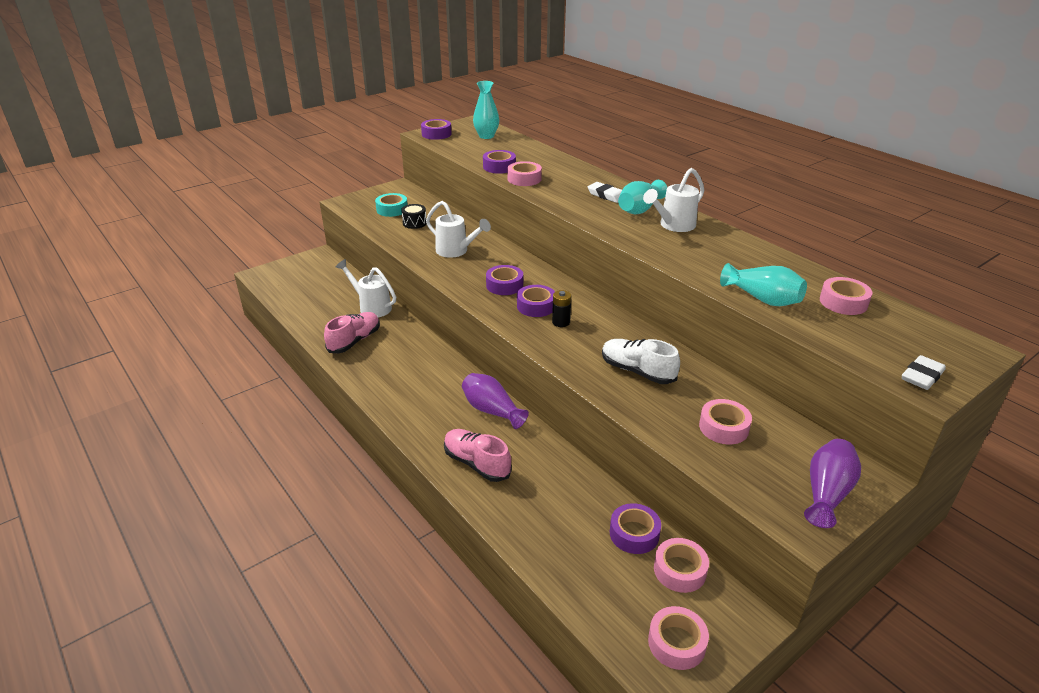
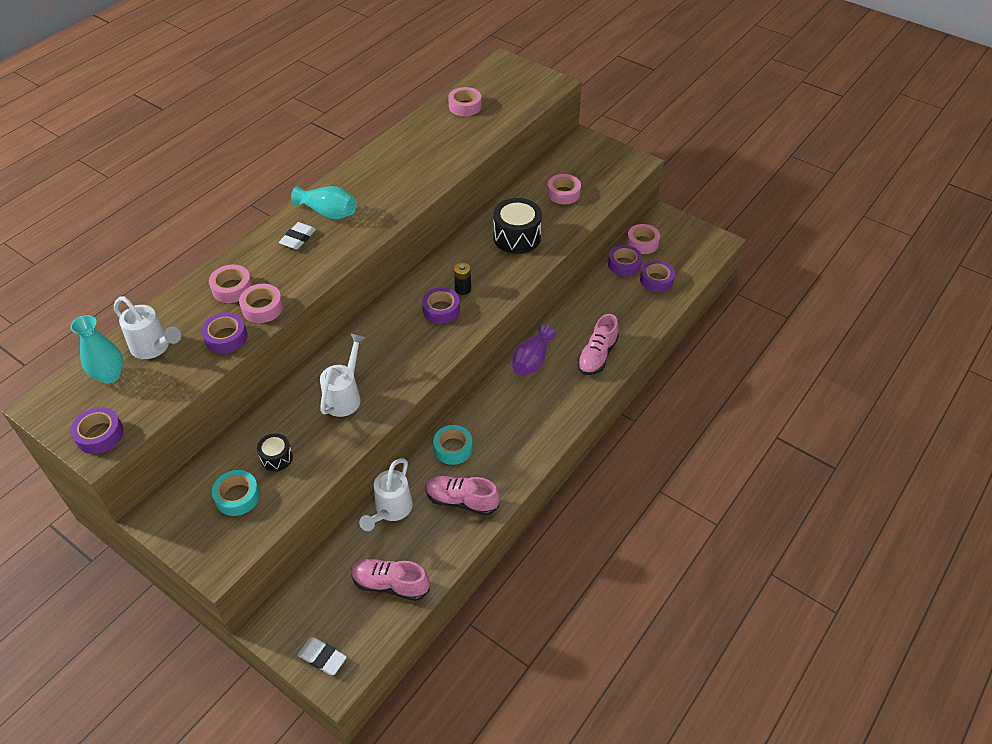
camera: 105 degrees left, 15 degrees up
purple tape [486,265,523,295] -> purple tape moved to [640,260,675,292]
white shoe [602,339,680,384] -> black drum [493,198,542,254]
white watering can [643,168,705,232] -> white watering can moved to [114,296,181,359]
pink tape [648,606,709,670] -> pink tape moved to [209,265,253,303]
turquoise vase [720,263,807,306] -> none
purple vase [804,439,861,528] -> none
white eraser [902,355,946,390] -> white eraser moved to [298,637,347,675]
none -> pink shoe [351,559,430,601]
none -> turquoise tape [433,425,473,465]

